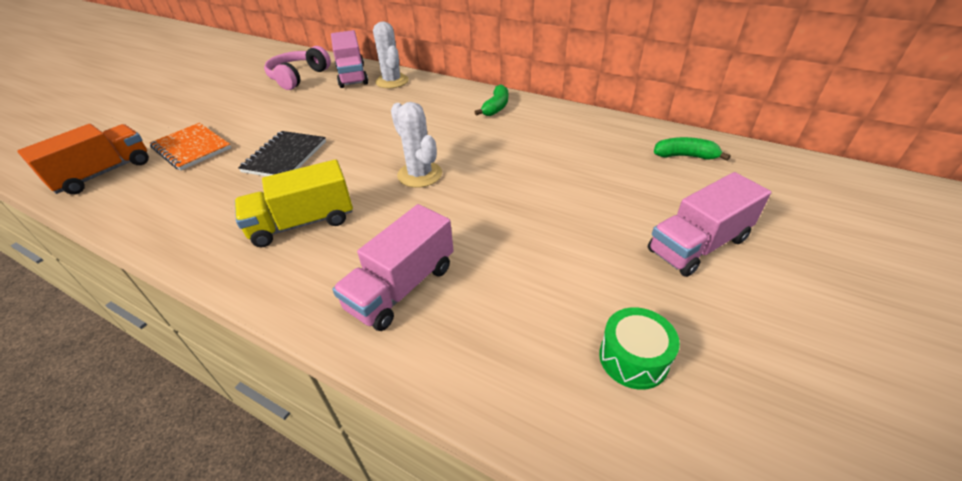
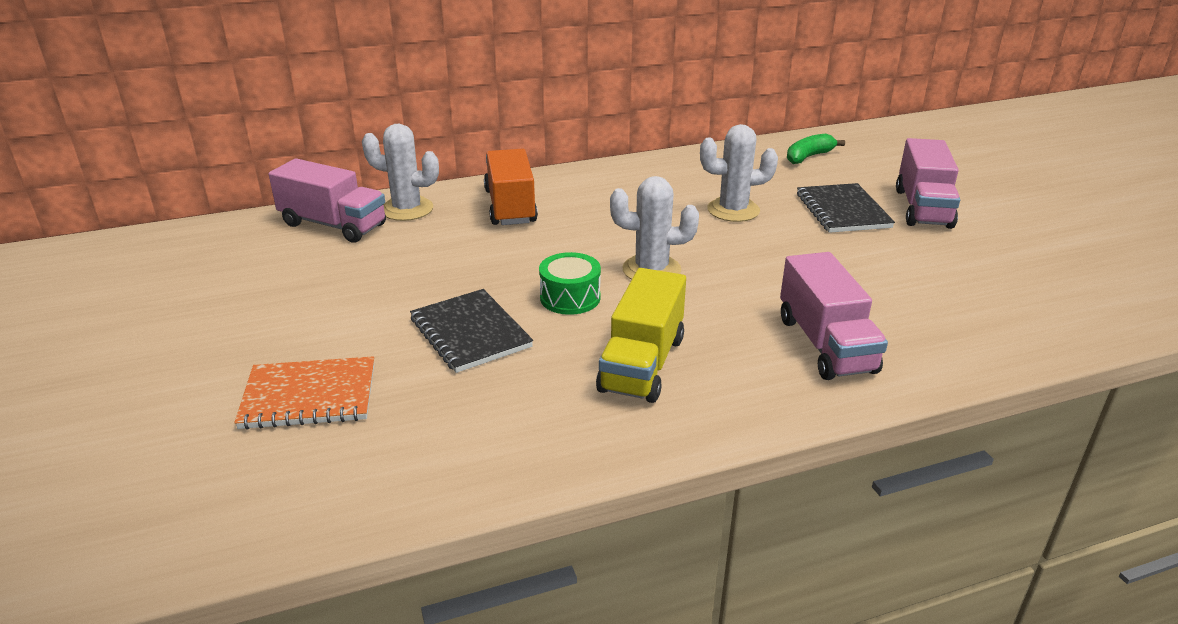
camera: 50 degrees left, 10 degrees down
orange truck [17,124,149,194] -> orange truck moved to [484,149,538,225]
pink headphones [264,46,331,90] -> none
green banana [475,84,508,116] -> none
green drum [599,307,680,390] -> green drum moved to [539,252,601,315]
none -> white cactus [700,124,778,222]
none -> black notebook [797,183,895,233]

